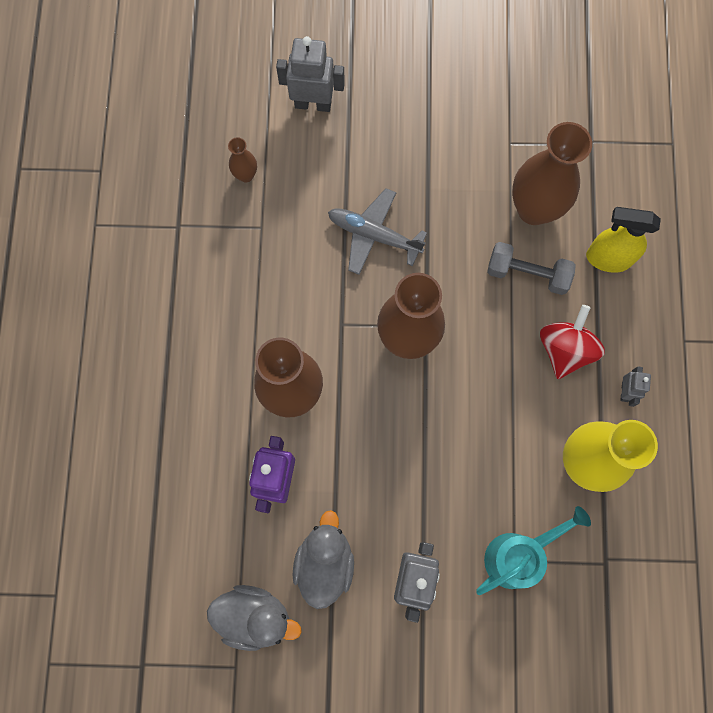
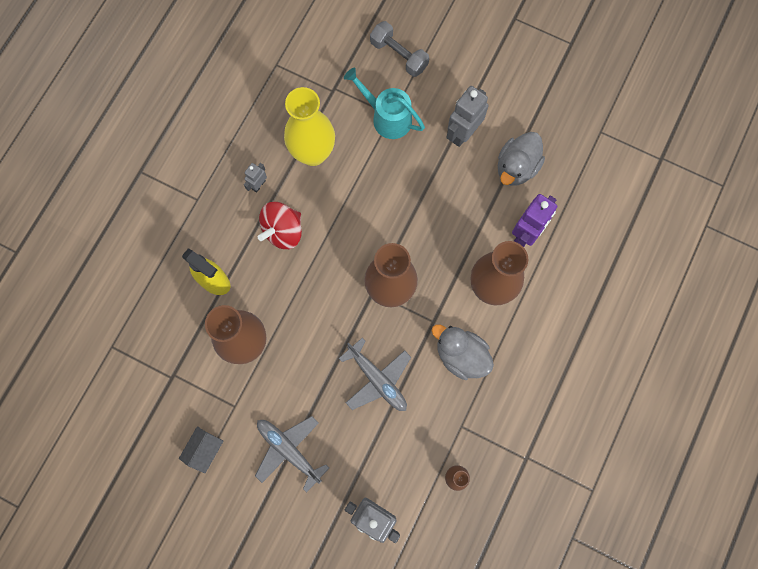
camera: 155 degrees left, 0 degrees up
grey duck [207,585,302,651] -> grey duck moved to [432,325,494,380]
turquoise watering can [476,506,591,595] -> turquoise watering can turned 45 degrees clockwise [344,68,425,139]
grey dumbbell [487,242,576,295] -> grey dumbbell moved to [370,21,429,77]
none -> grey house [179,426,223,473]
none -> grey plane [255,416,329,492]

